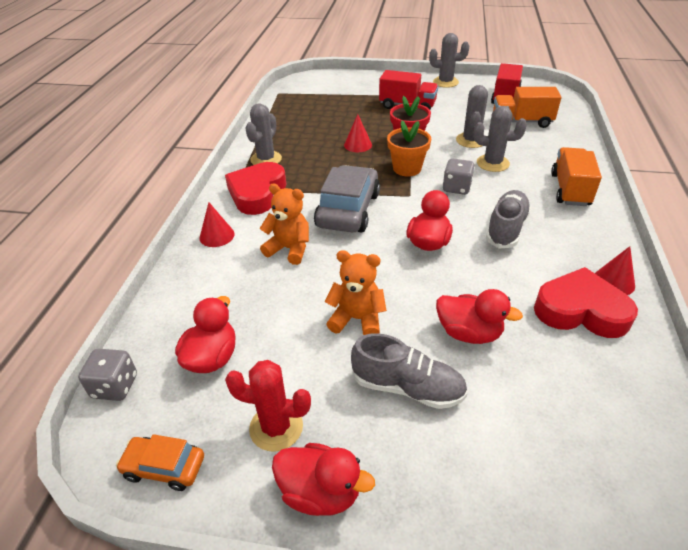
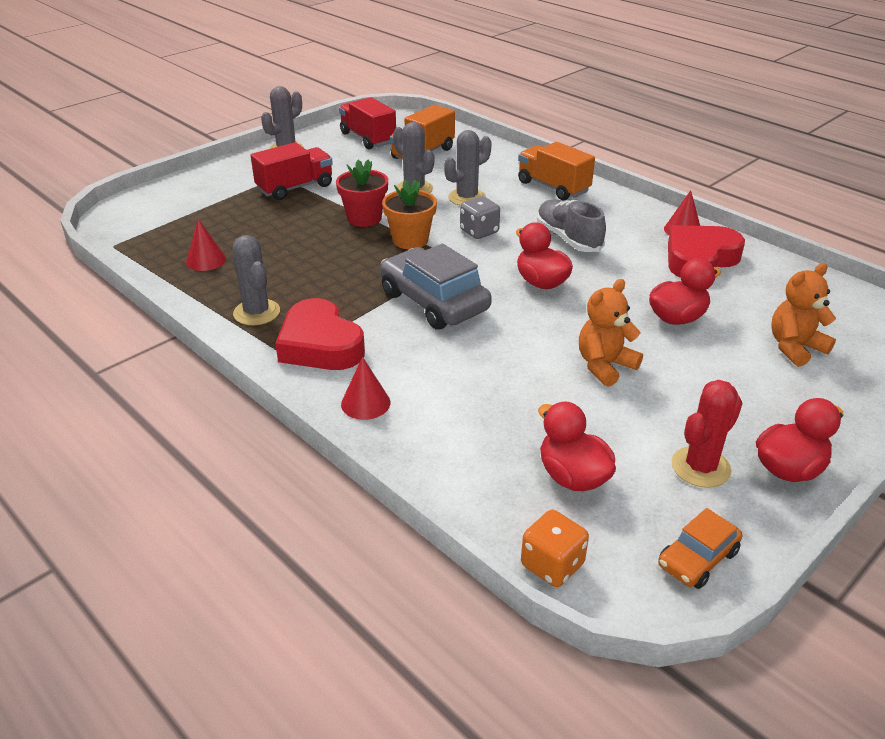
camera: 55 degrees left, 5 degrees down
grey dice [78,349,137,401] -> orange dice [521,510,589,587]
orange teddy bear [260,184,309,265] -> orange teddy bear moved to [771,263,836,367]
red cone [344,114,372,152] -> red cone moved to [186,219,226,271]
grey shoe [351,333,468,409] -> none

